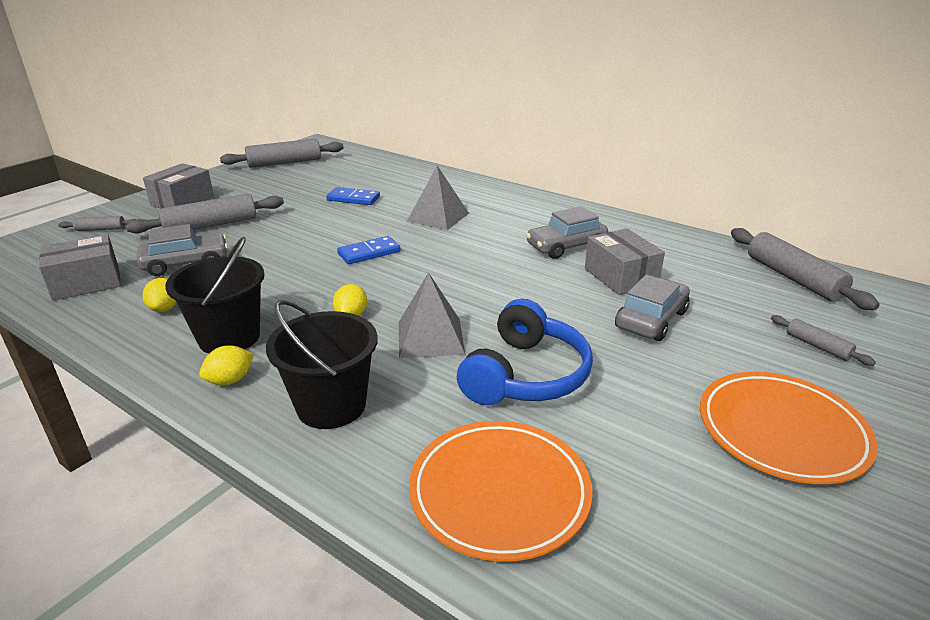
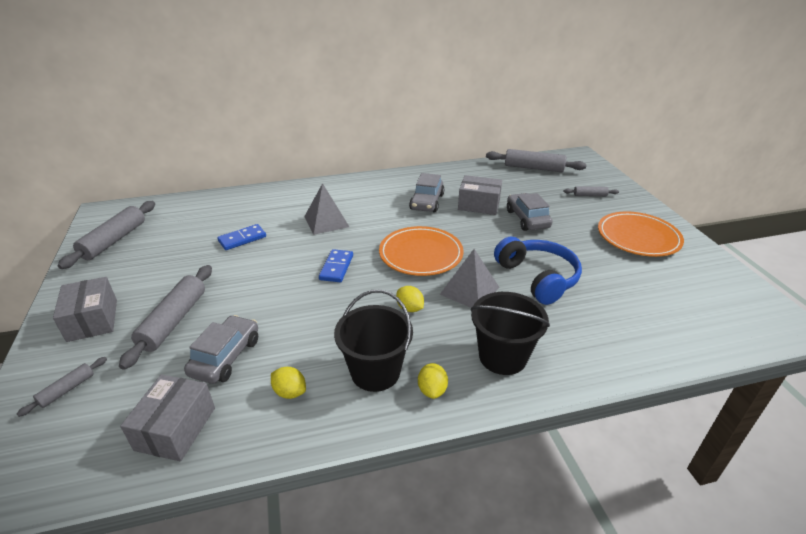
camera: 50 degrees left, 5 degrees up
orange plate [409,421,592,562] -> orange plate moved to [379,226,464,276]

